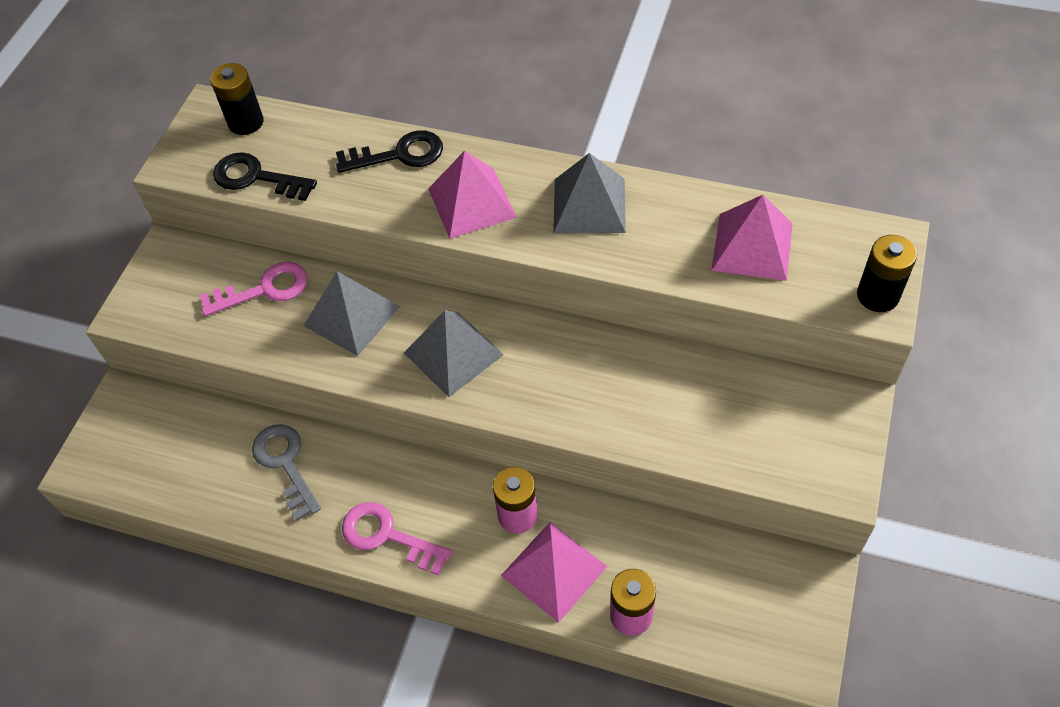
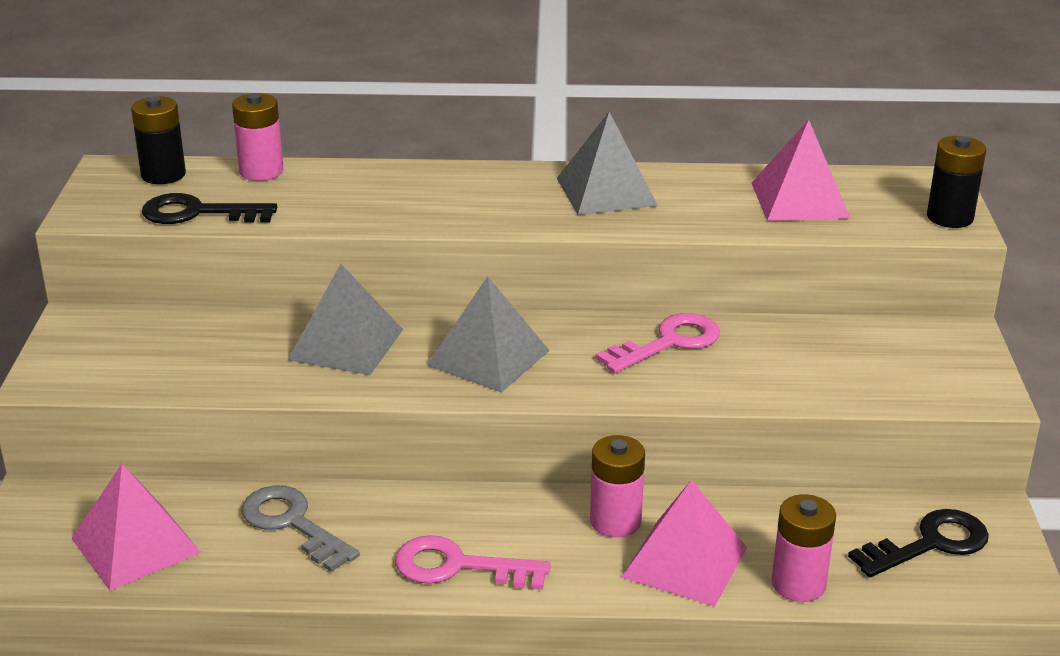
camera: 20 degrees left, 25 degrees down
pink key [200,262,308,316] -> pink key moved to [595,313,720,373]
black key [336,130,443,173] -> black key moved to [848,509,989,577]
pink pyramid [428,151,517,239] -> pink pyramid moved to [71,464,201,591]
none -> pink battery [232,93,283,181]

